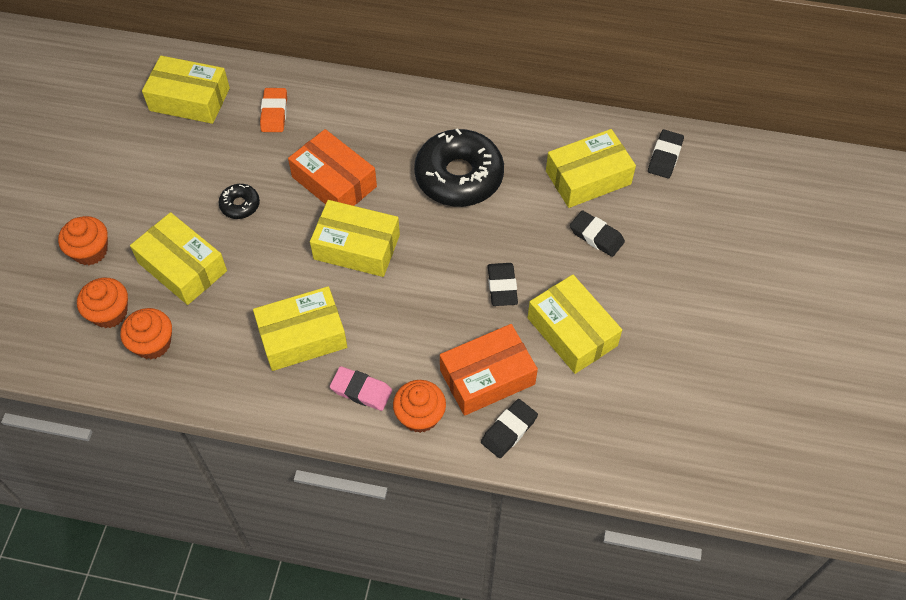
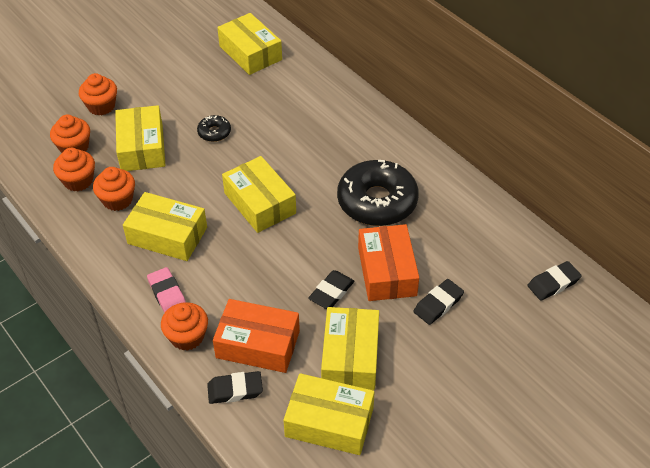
camera: 40 degrees right, 10 degrees down
orange eraser [260,88,287,132] -> none
orange box [288,129,377,206] -> orange box moved to [358,224,419,301]
yellow box [546,129,636,208] -> yellow box moved to [283,373,375,455]
black eraser [570,210,625,257] -> black eraser turned 60 degrees clockwise [413,279,464,325]
none -> orange cupcake [93,167,135,211]

